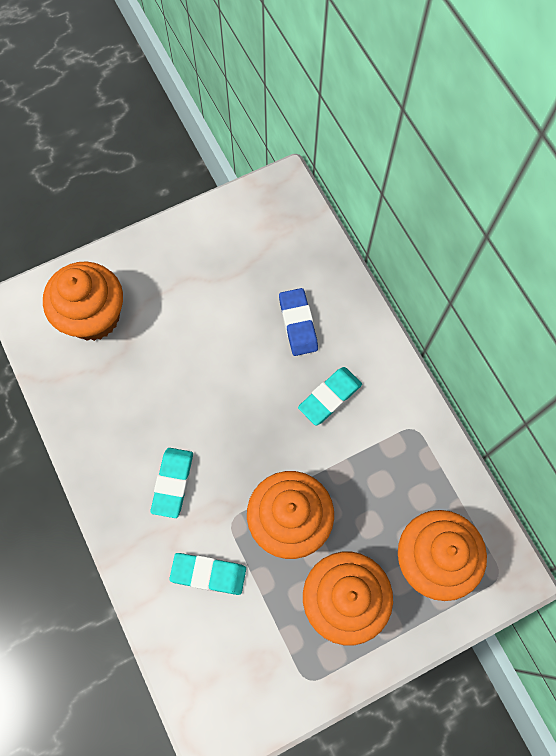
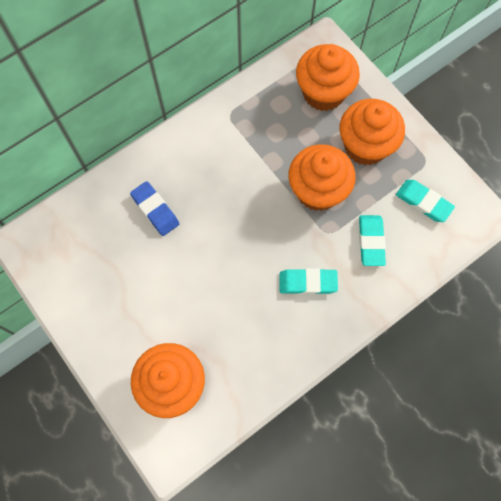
camera: 100 degrees left, 0 degrees up
blue eraser [279,288,318,356] -> blue eraser turned 75 degrees clockwise [130,181,179,236]
turquoise eraser [298,367,362,425] -> turquoise eraser moved to [396,180,455,222]

